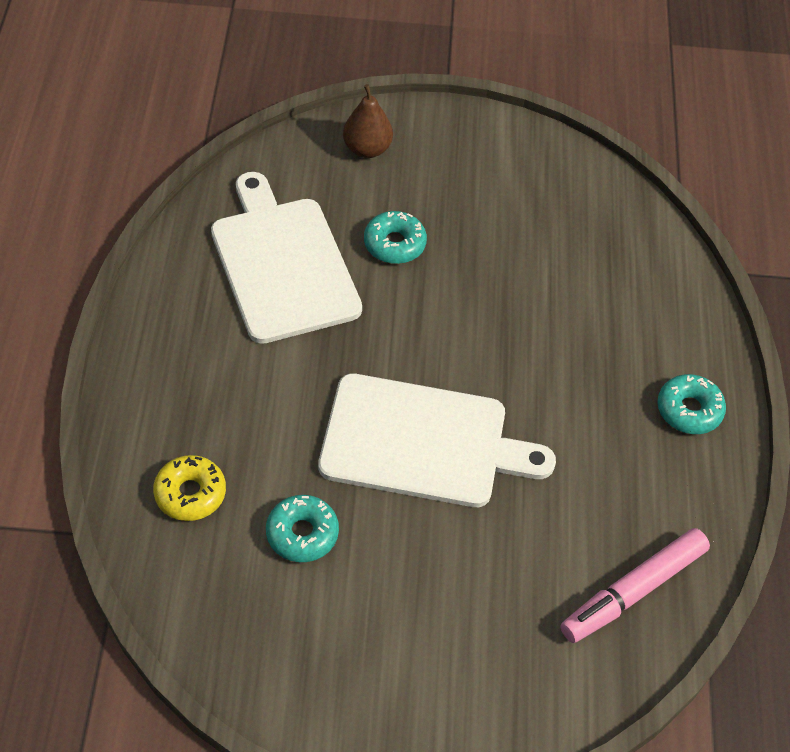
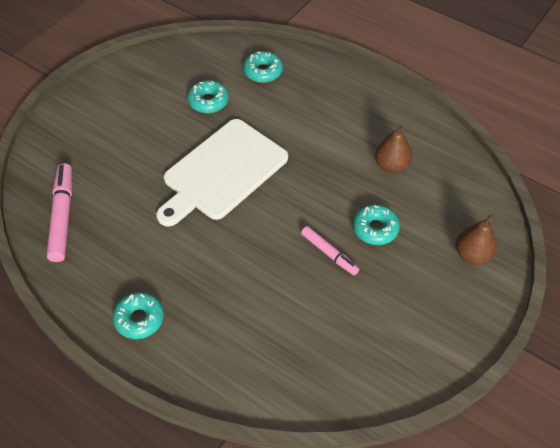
camera: 125 degrees right, 0 degrees up
yellow donut [153,455,226,521] -> turquoise donut [243,51,283,83]
white cutting board [211,172,362,344] -> brown pear [375,124,412,173]
none -> pink marker [301,226,360,275]

